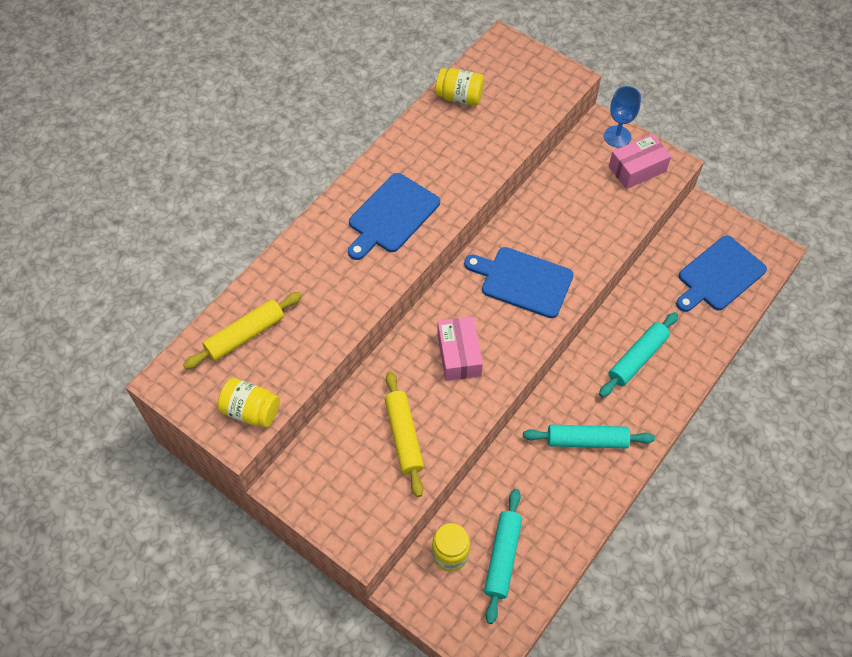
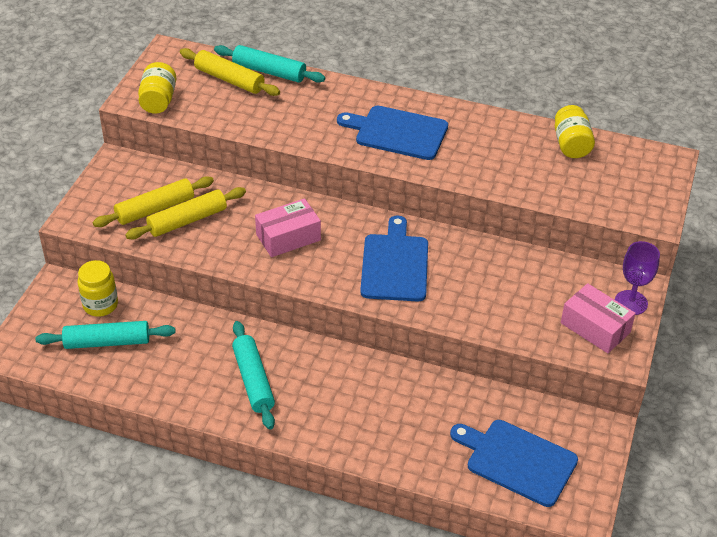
camera: 70 degrees right, 15 degrees down
turquoise rolling pin [599,312,678,398] -> turquoise rolling pin moved to [214,45,325,83]
blue goblet [604,86,641,148] -> purple goblet [615,241,660,315]
none -> yellow rolling pin [92,176,214,227]

